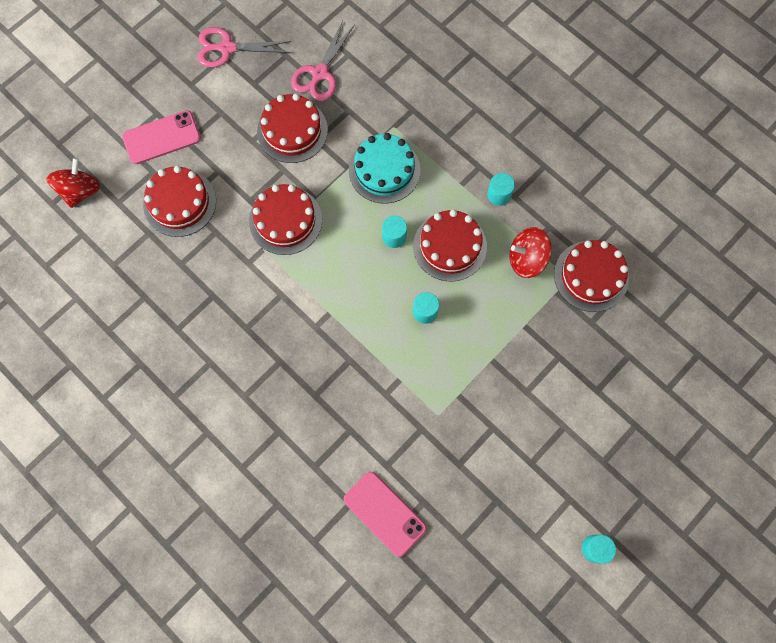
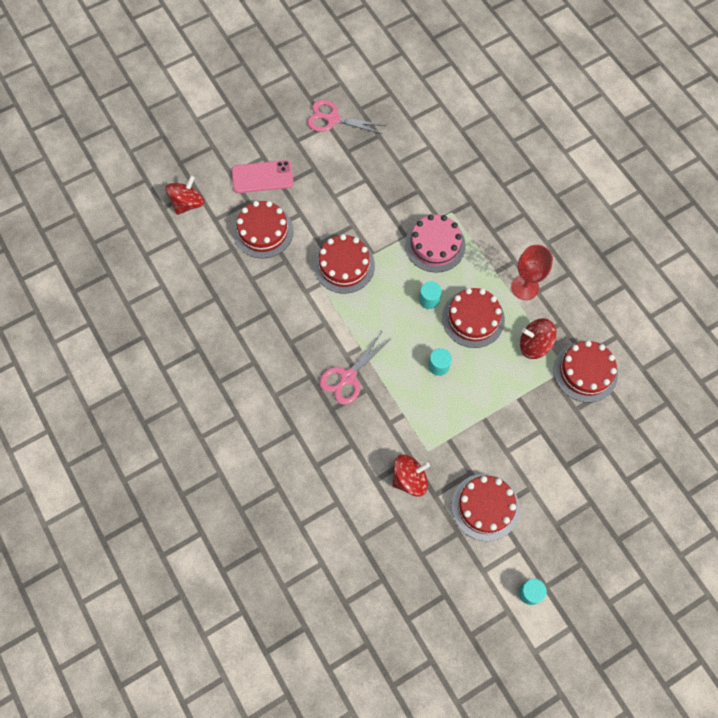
camera: 15 degrees right, 5 degrees down
red cake [257,94,328,163] -> red cake moved to [452,474,519,541]
pink scissors [291,21,354,101] -> pink scissors moved to [320,333,390,405]
pink phone [344,472,427,557] -> none
turquoise cake [349,133,420,204] -> pink cake [405,214,466,273]
turquoise cylinder [487,173,515,206] -> red goblet [511,245,553,300]
none -> red spinning top [393,454,430,497]

